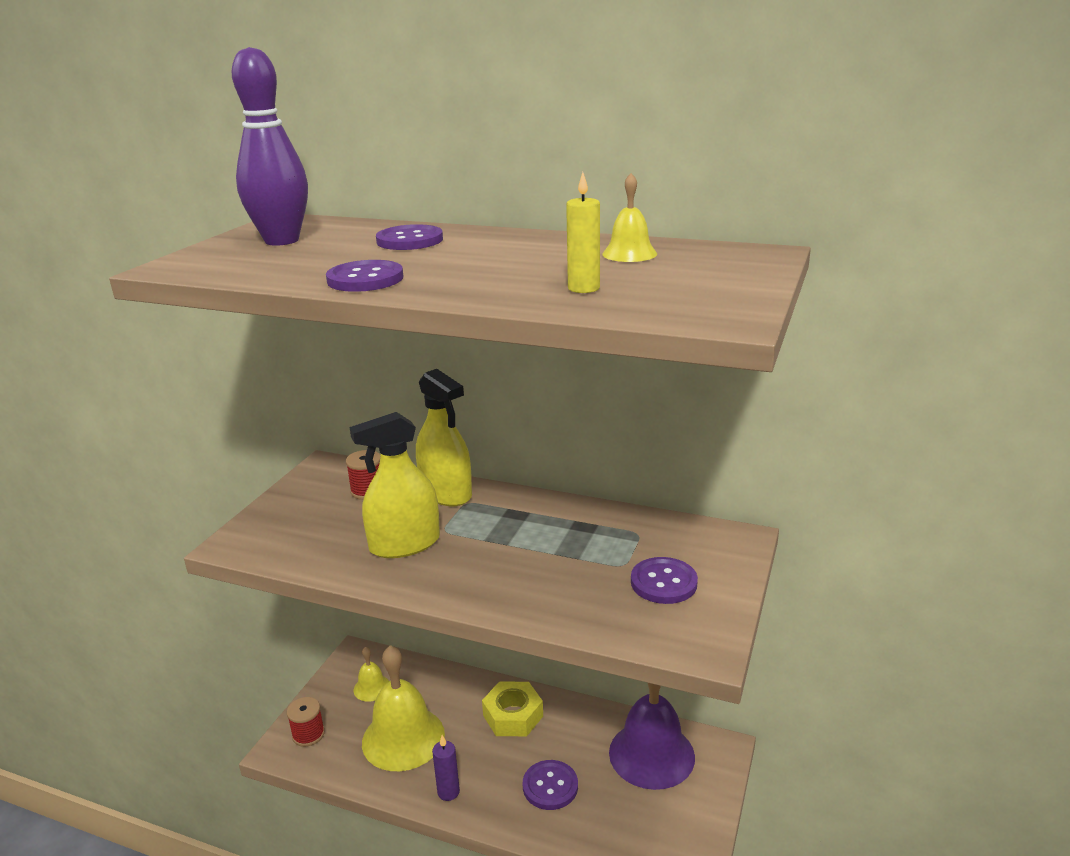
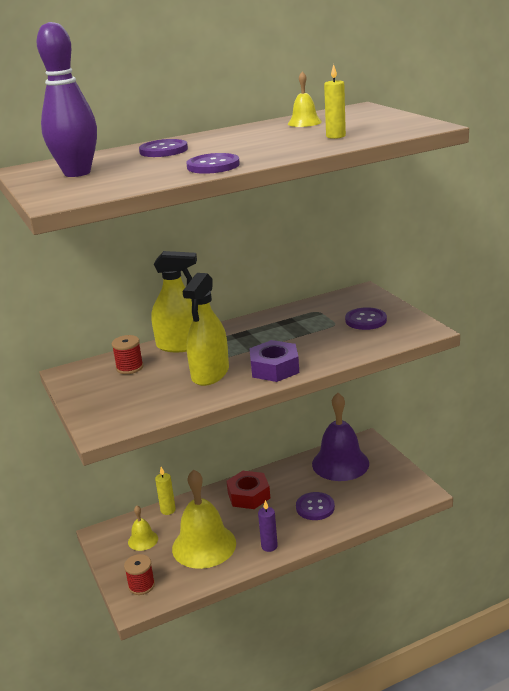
camera: 45 degrees left, 0 degrees up
yellow nut [482,682,543,736] -> red nut [226,471,270,509]
none -> yellow candle [155,467,176,515]
none -> purple nut [249,340,299,382]

